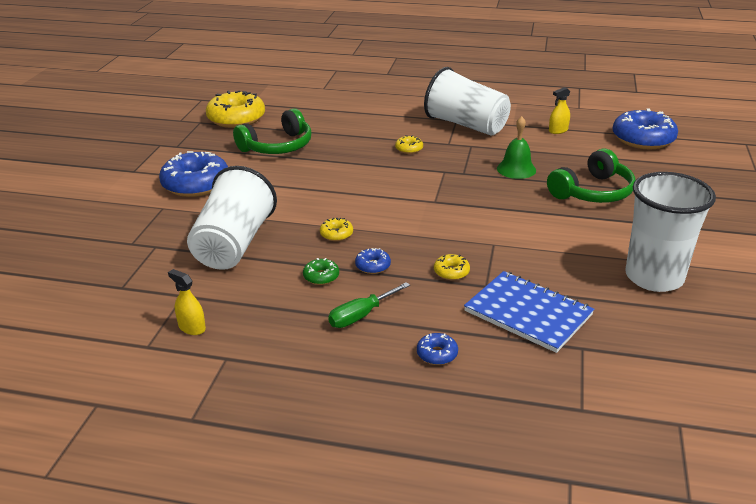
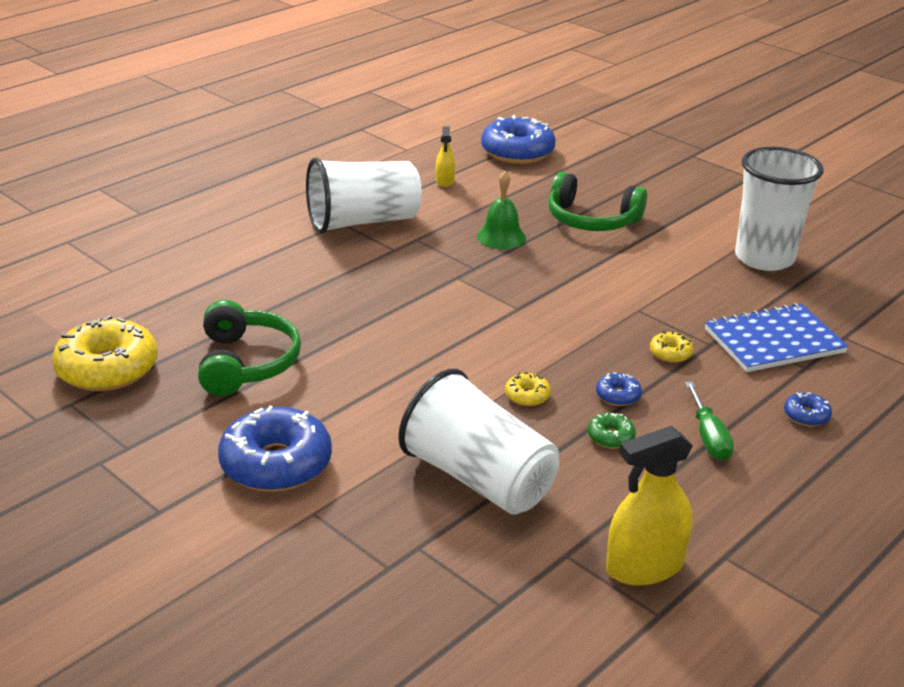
camera: 60 degrees left, 0 degrees up
yellow spray bottle [168,269,206,335] -> yellow spray bottle [606,426,693,586], size x1.87
yellow donut [395,135,423,154] -> none
green headphones [547,149,635,203] -> green headphones turned 120 degrees clockwise [548,172,647,231]

